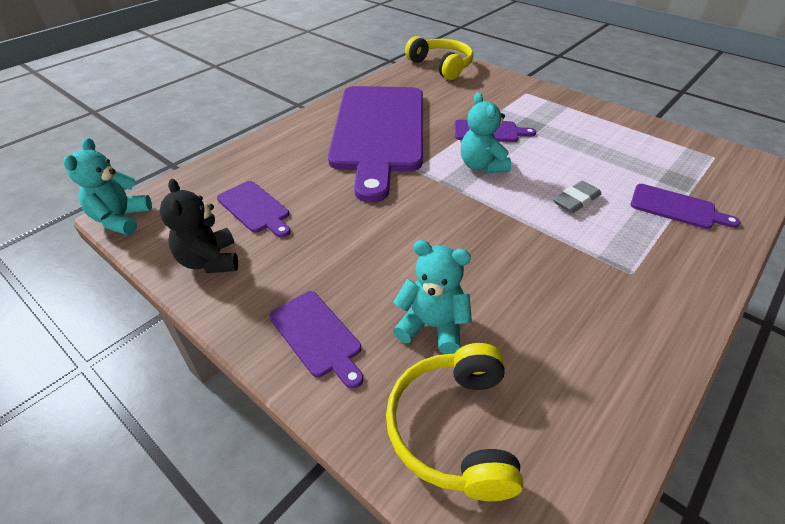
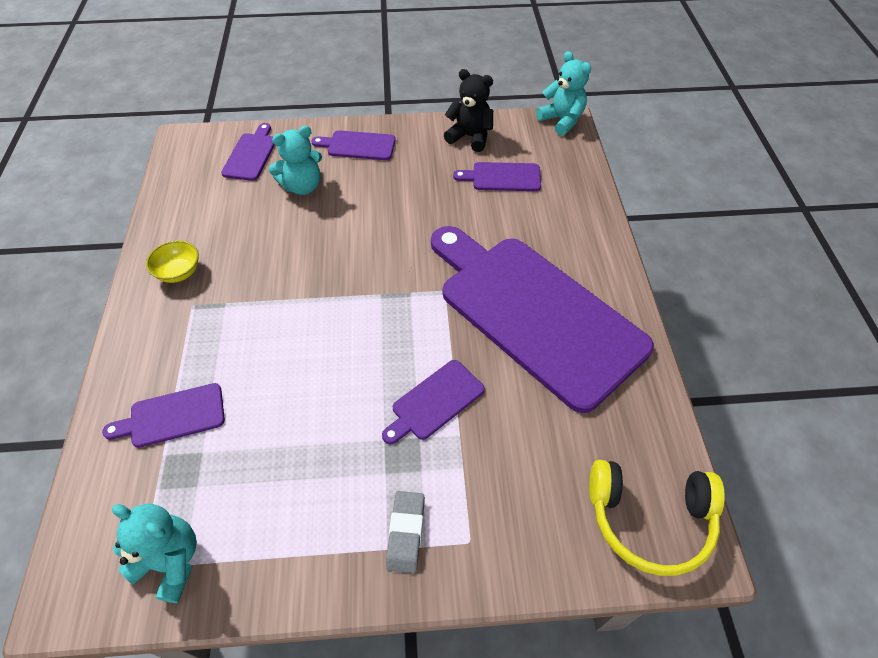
camera: 135 degrees right, 10 degrees up
yellow headphones [386,343,523,501] -> purple cutting board [221,123,275,181]
turquoise teddy bear [461,93,511,173] -> turquoise teddy bear moved to [112,504,197,603]
grey eraser [553,181,601,213] -> grey eraser moved to [386,491,425,573]
none -> yellow bowl [146,240,199,283]

